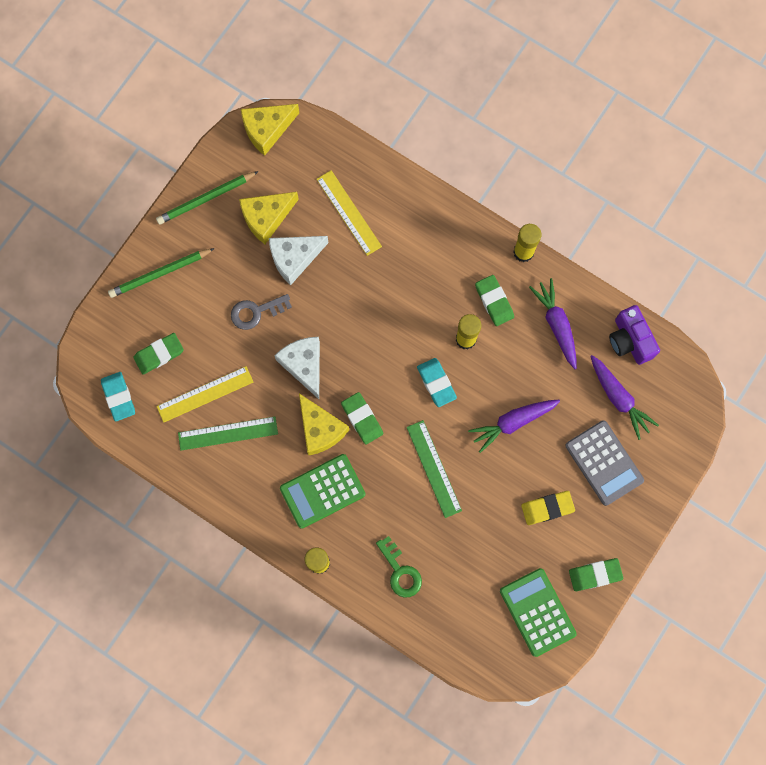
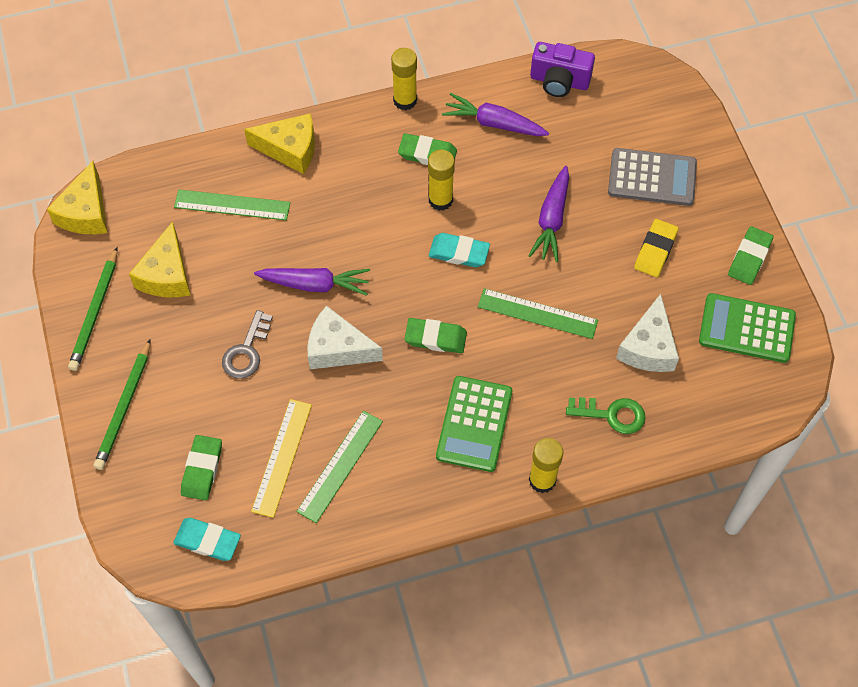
camera: 50 degrees left, 15 degrees down
white cheese [269,236,328,285] -> white cheese moved to [616,294,679,372]
yellow cheese [299,394,349,455] -> yellow cheese moved to [244,113,315,174]
yellow ruler [316,170,382,256] -> green ruler [174,190,290,220]
purple carrot [590,355,659,440] -> purple carrot moved to [254,268,370,296]

